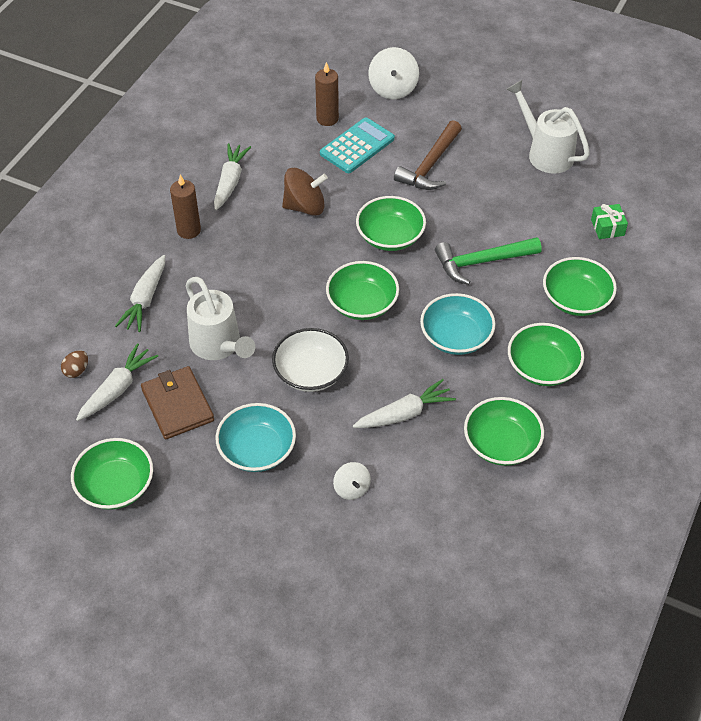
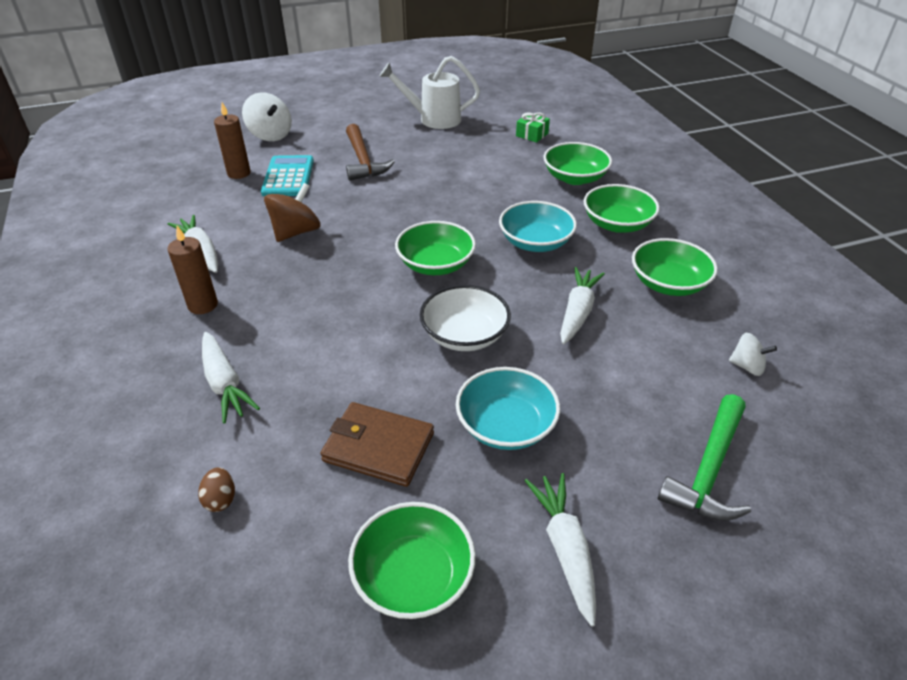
camera: 45 degrees left, 10 degrees down
white carrot [76,343,158,421] -> white carrot moved to [525,473,596,627]
white watering can [186,277,255,360] -> none
white spinning top [333,462,371,500] -> white spinning top moved to [729,333,777,376]
green bowl [356,196,426,251] -> none
green hammer [435,237,542,285] -> green hammer moved to [658,394,751,521]

